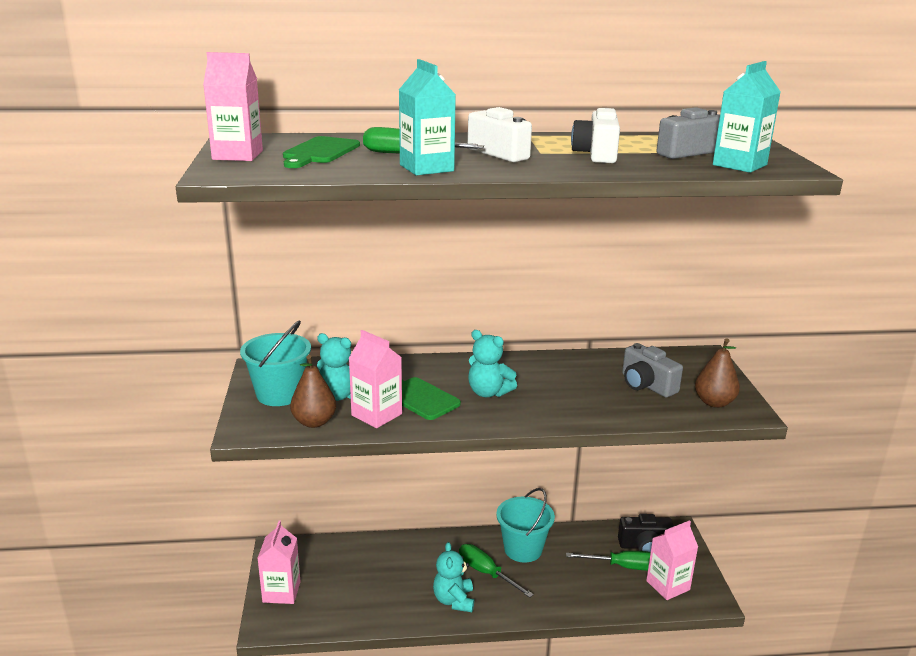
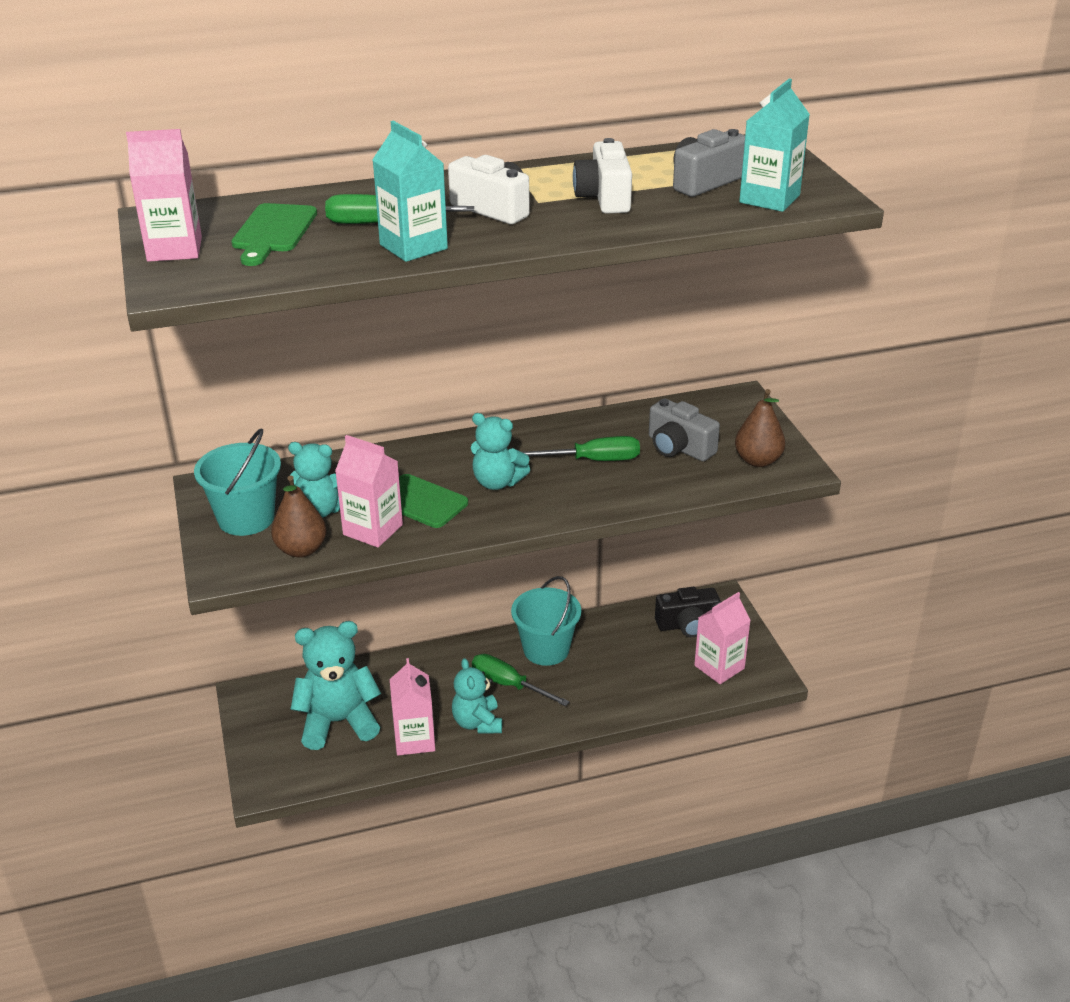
camera: 10 degrees left, 10 degrees up
pink carton [257,521,301,604] -> pink carton moved to [390,658,435,756]
green screwdriver [566,551,651,571] -> green screwdriver moved to [523,436,640,461]
none -> turquoise teddy bear [291,621,381,750]

